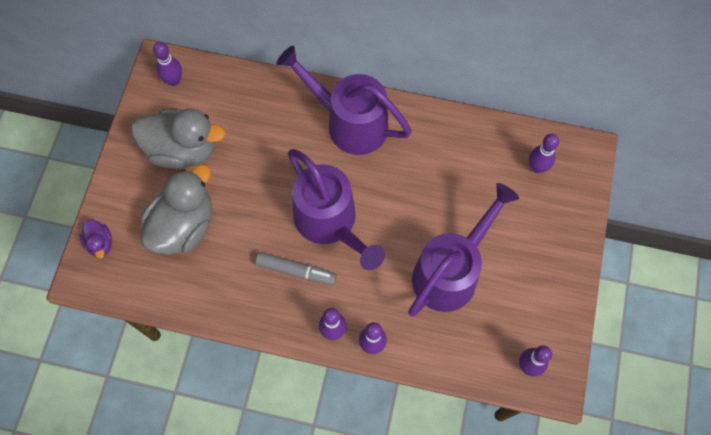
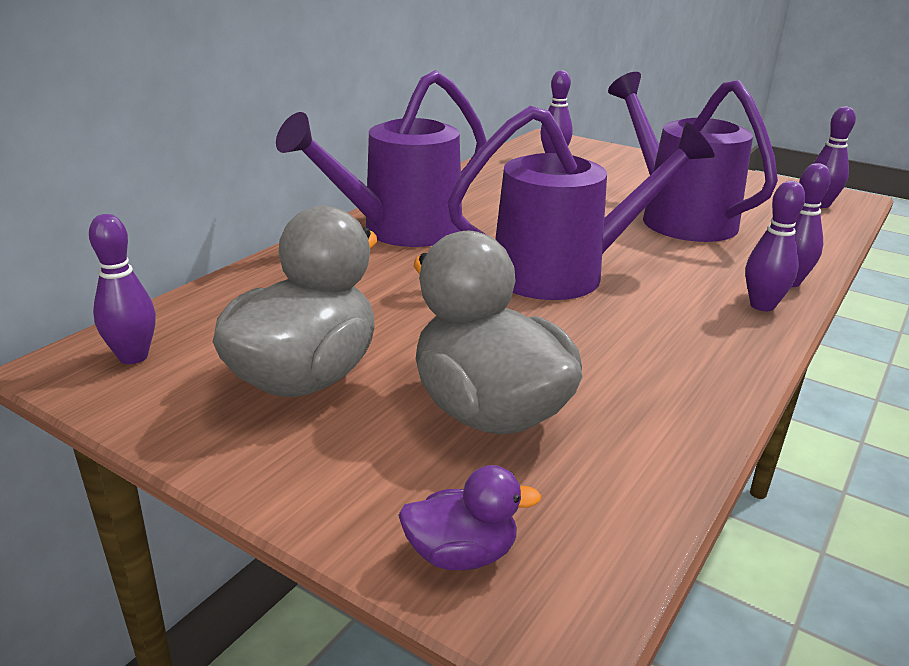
camera: 70 degrees left, 40 degrees down
grey marker [255,252,337,285] -> none

